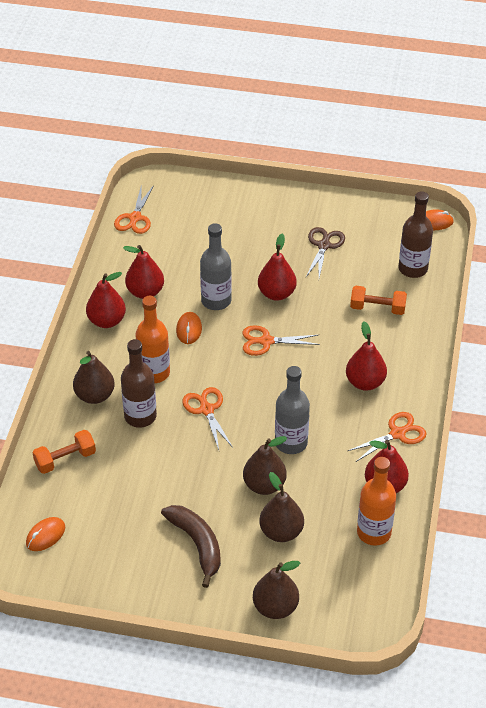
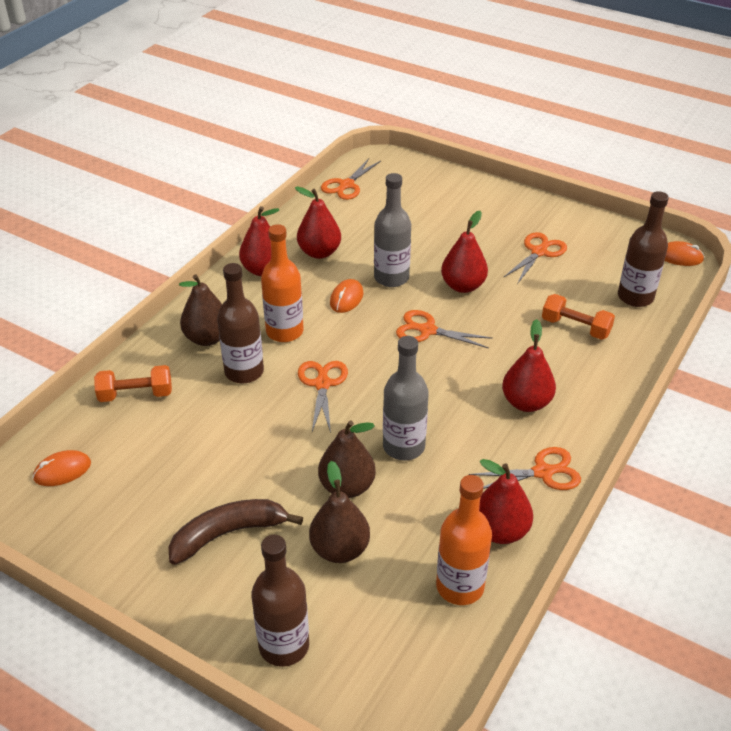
camera: 20 degrees right, 5 degrees down
brown banana [161,505,221,588] -> brown banana turned 105 degrees counterclockwise [168,499,303,565]
brown pear [253,561,300,619] -> brown bottle [252,535,309,667]
brown scissors [306,227,345,278] -> orange scissors [503,232,567,284]

